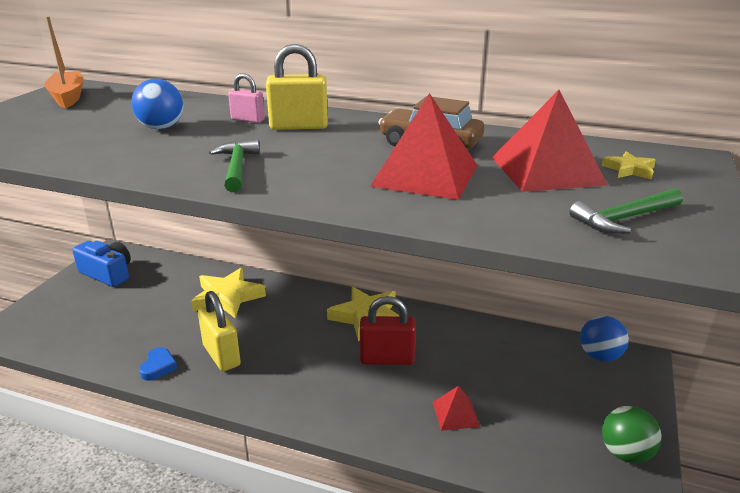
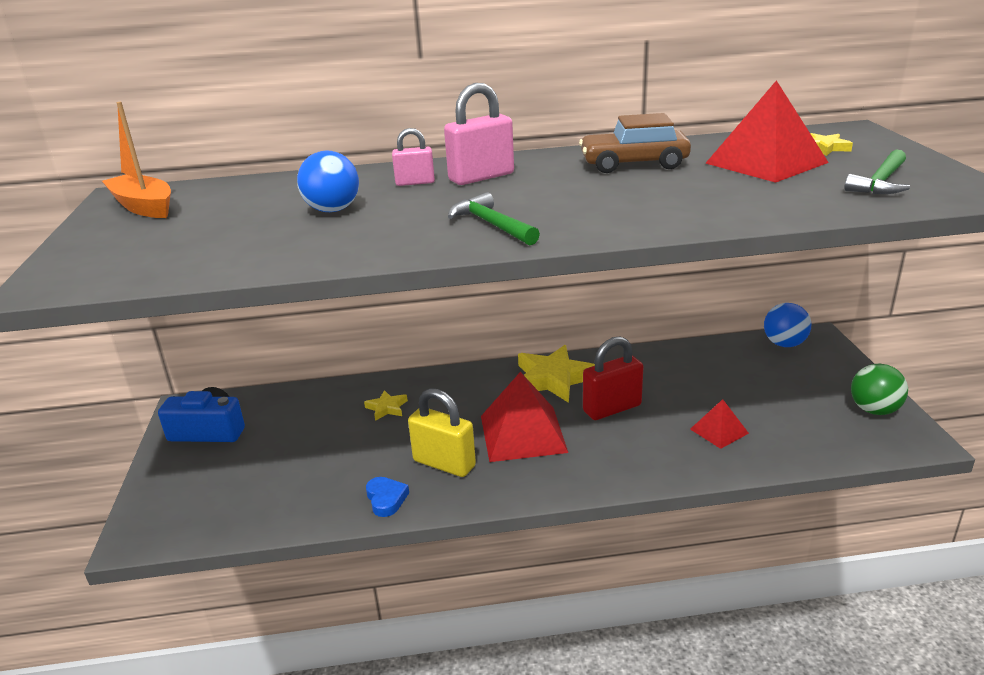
camera: 25 degrees left, 0 degrees up
yellow star [191,268,266,318] -> yellow star [364,390,408,421], size x0.49
yellow padlock [266,44,328,130] -> pink padlock [444,83,514,185]
red pyramid [370,93,478,200] -> red pyramid moved to [481,372,568,462]

